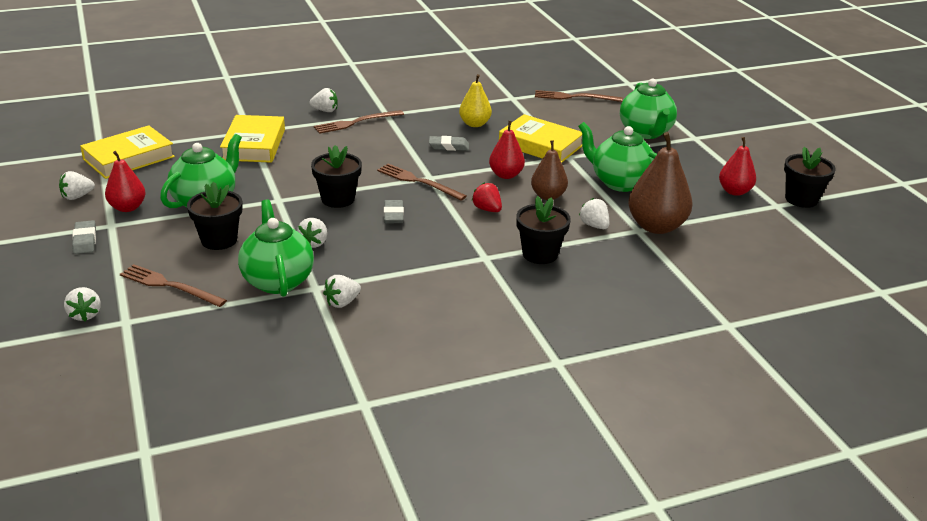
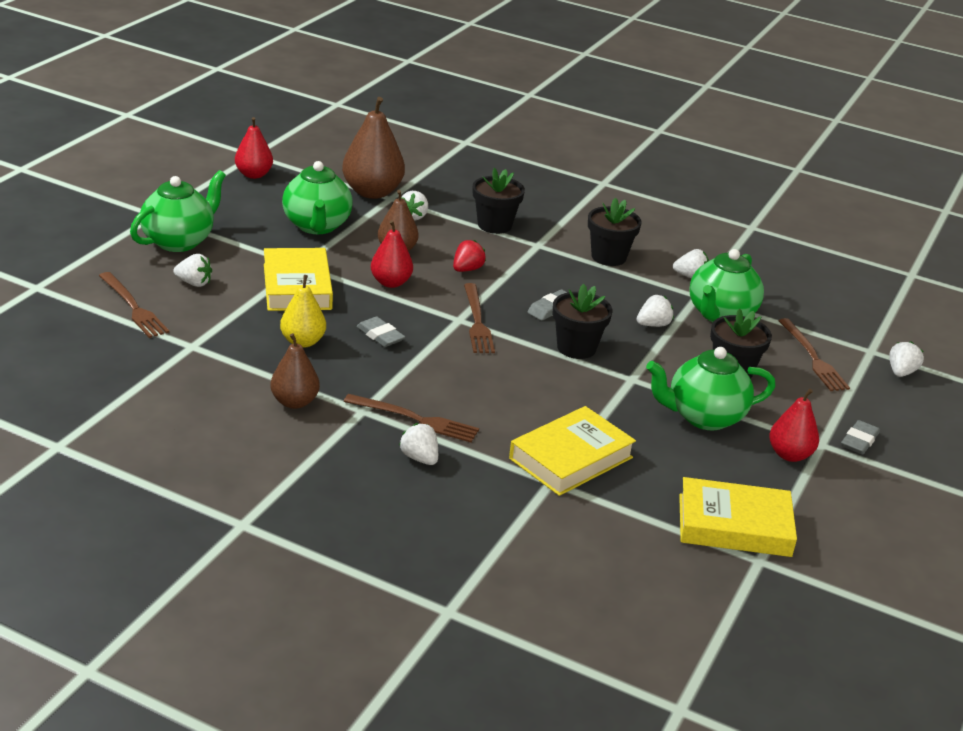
camera: 135 degrees left, 0 degrees up
white strawberry [59,171,95,200] -> white strawberry moved to [174,254,212,287]
red strawberry [472,182,502,212] -> red strawberry turned 150 degrees counterclockwise [453,240,486,272]
black flower pot [784,147,836,208] -> black flower pot moved to [588,198,642,266]
none -> brown pear [270,333,320,409]

